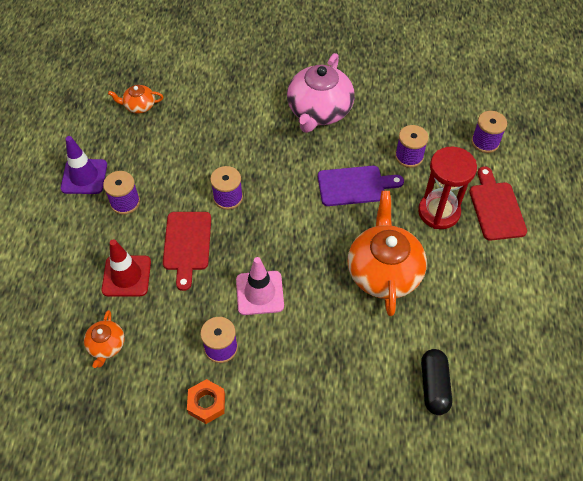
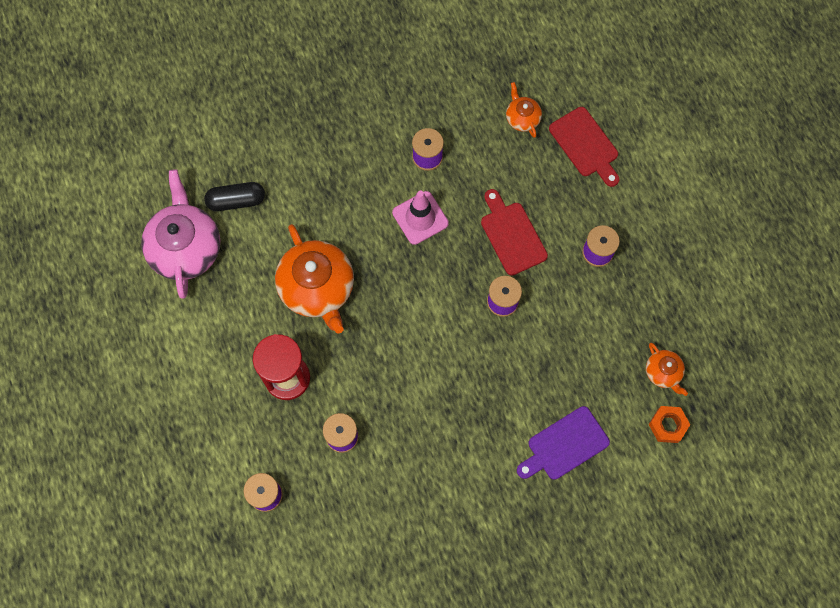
camera: 155 degrees right, 15 degrees up
purple traffic cone [61,136,107,194] -> none
red traffic cone [101,239,151,297] -> none
orange teapot [108,85,164,114] -> orange teapot turned 90 degrees clockwise [646,343,688,396]
orange nut [187,379,225,424] -> orange nut moved to [648,406,690,443]
pink teapot [287,53,355,133] -> pink teapot moved to [141,169,220,299]
purple cutting board [318,166,404,206] -> purple cutting board moved to [517,406,610,480]
black capsule [421,349,452,415] -> black capsule turned 75 degrees counterclockwise [204,182,265,211]
red cutting board [469,166,527,241] -> red cutting board moved to [549,107,619,187]

